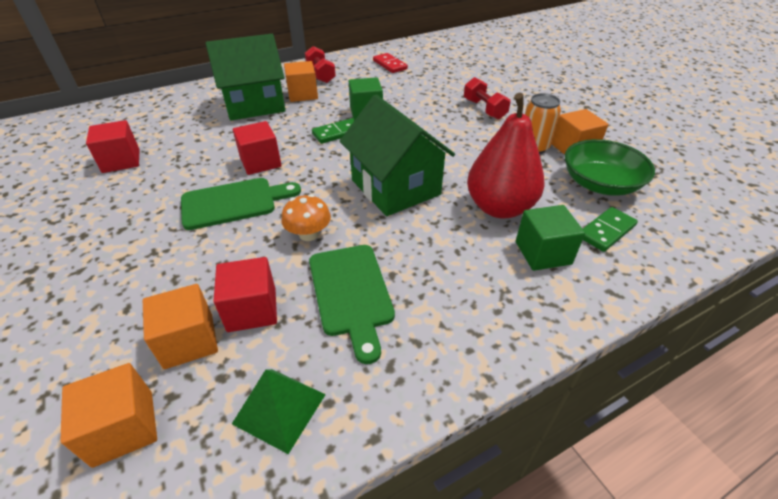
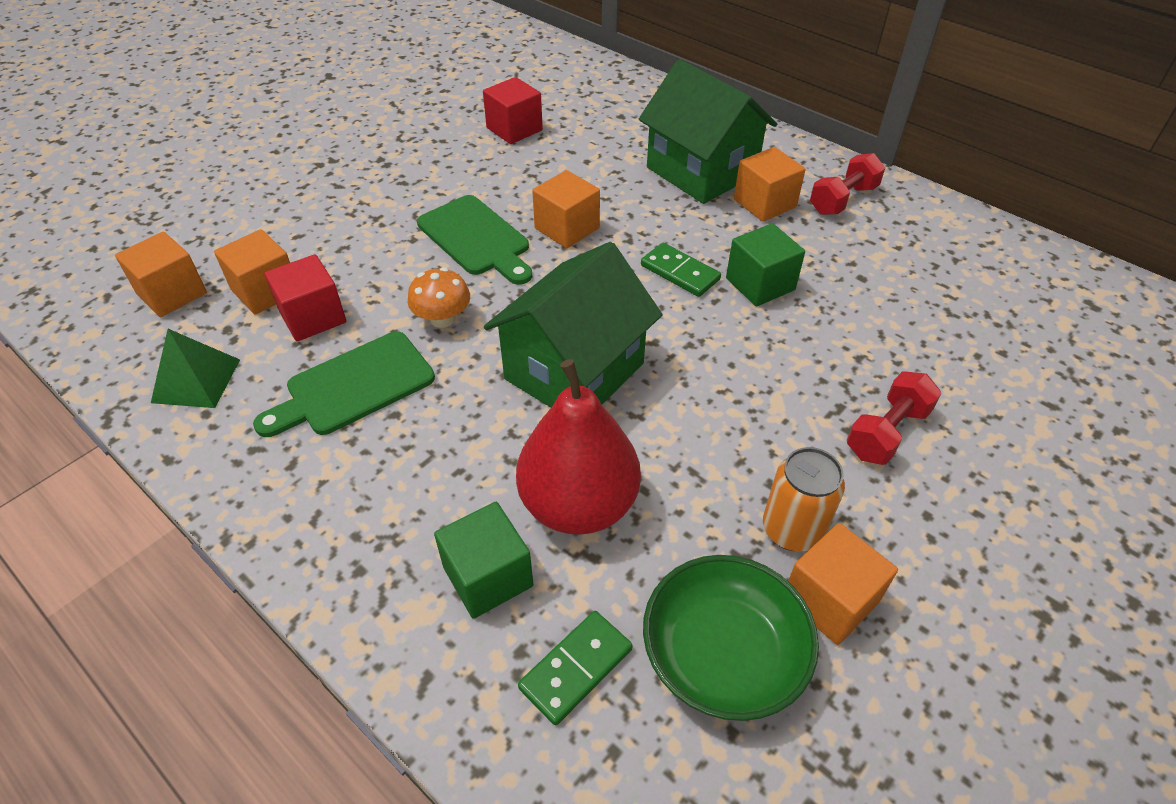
camera: 70 degrees right, 5 degrees up
red cube [233,121,281,175] -> orange cube [532,170,600,248]
red domino [373,53,408,73] -> none
green domino [583,207,638,252] -> green domino turned 75 degrees counterclockwise [518,611,633,725]

